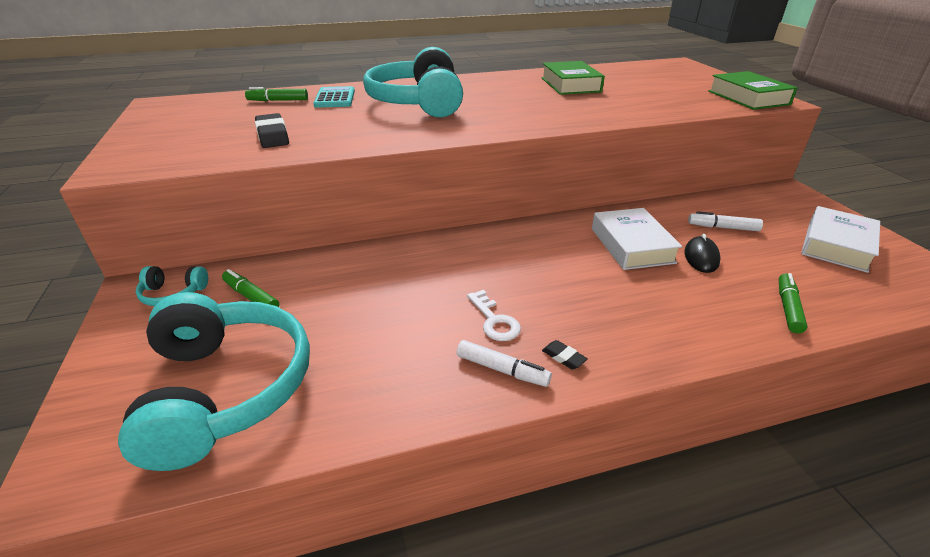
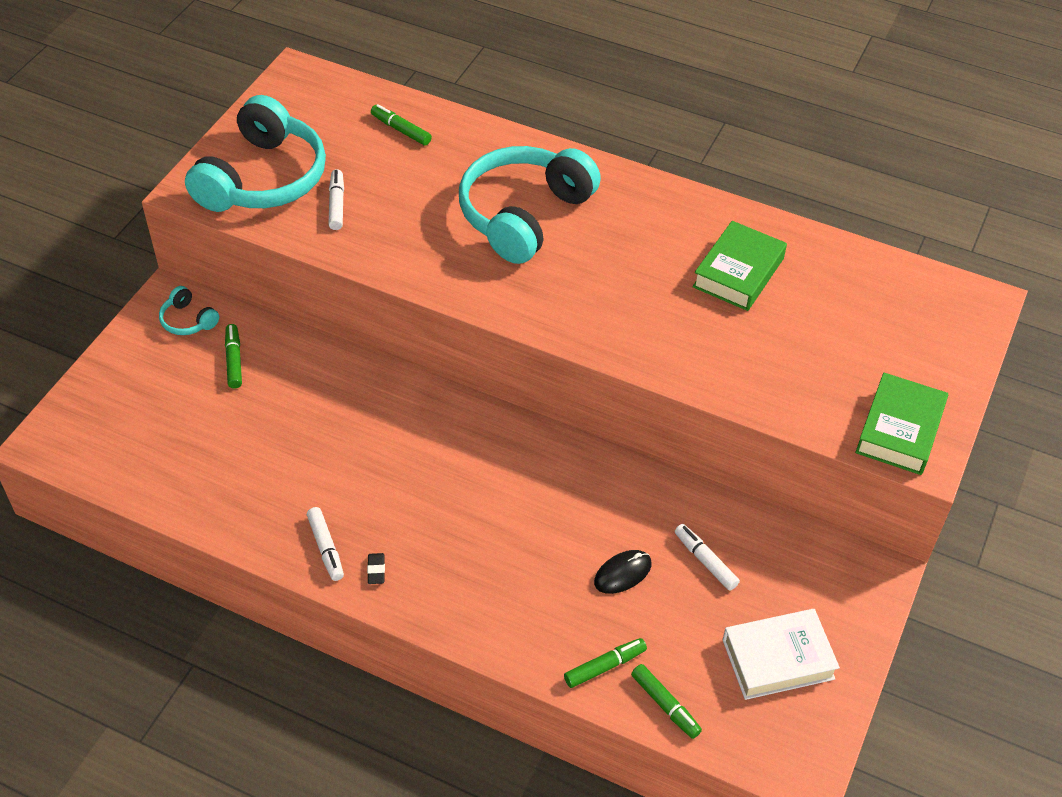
camera: 40 degrees right, 15 degrees up
turquoise headphones [118,292,310,471] -> turquoise headphones moved to [185,95,326,212]
black eraser [255,113,289,148] -> white marker [328,169,344,230]
turquoise calculator [313,86,355,108] -> none
white key [467,290,521,341] -> none
white book [592,208,682,270] -> none
none -> green marker [631,664,702,739]

